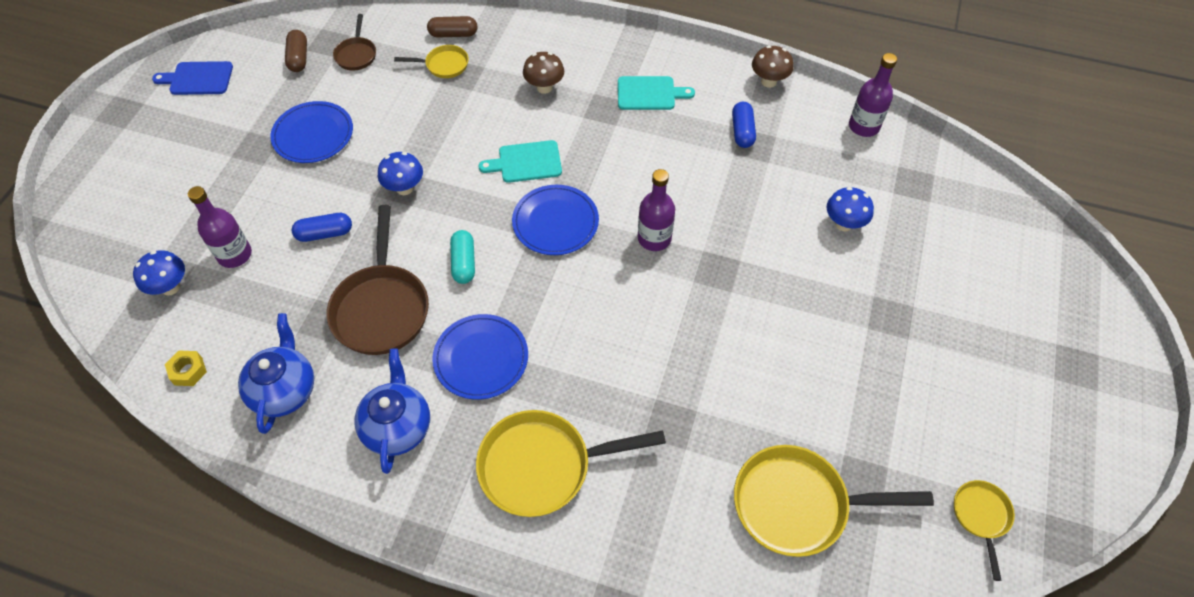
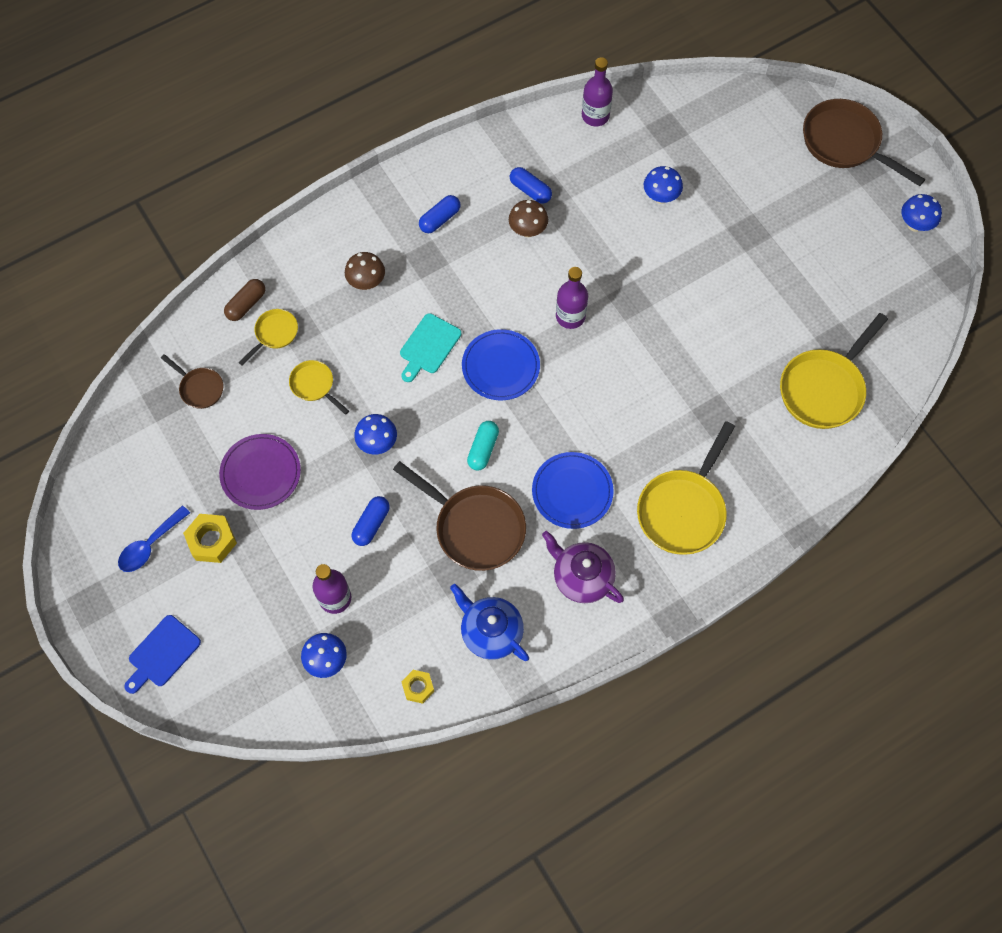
camera: 50 degrees left, 10 degrees up
blue cutting board [152,61,233,95] -> blue cutting board moved to [124,615,201,694]
blue plate [270,101,353,163] -> purple plate [219,434,301,510]
brown capsule [285,30,307,72] -> none
blue teapot [354,349,430,474] -> purple teapot [542,531,624,603]
turquoise capsule [450,230,475,284] -> turquoise capsule turned 75 degrees clockwise [467,421,499,470]
turquoise cutting board [618,76,695,110] -> blue capsule [419,195,460,233]
brown mushroom [752,46,793,88] -> brown mushroom moved to [509,200,548,237]
yellow pan [954,480,1015,581] -> yellow pan moved to [289,360,349,415]
none -> blue spoon [118,506,190,572]
none -> yellow nut [183,514,237,563]
none -> brown pan [803,99,925,186]
none -> blue mushroom [901,194,942,232]

